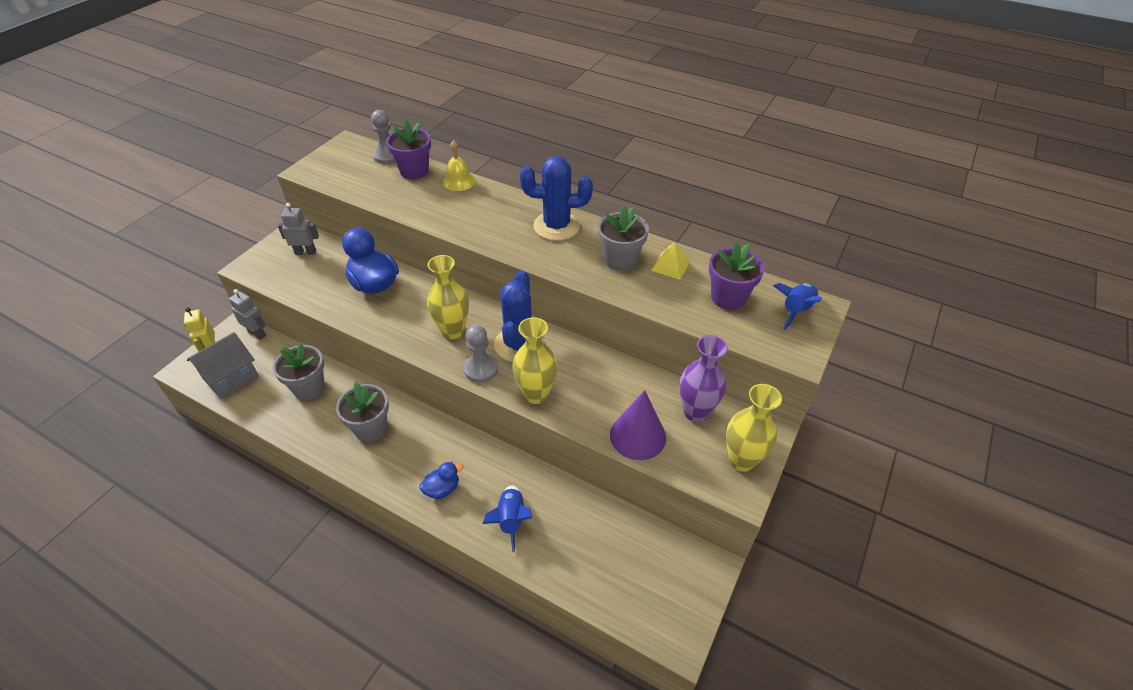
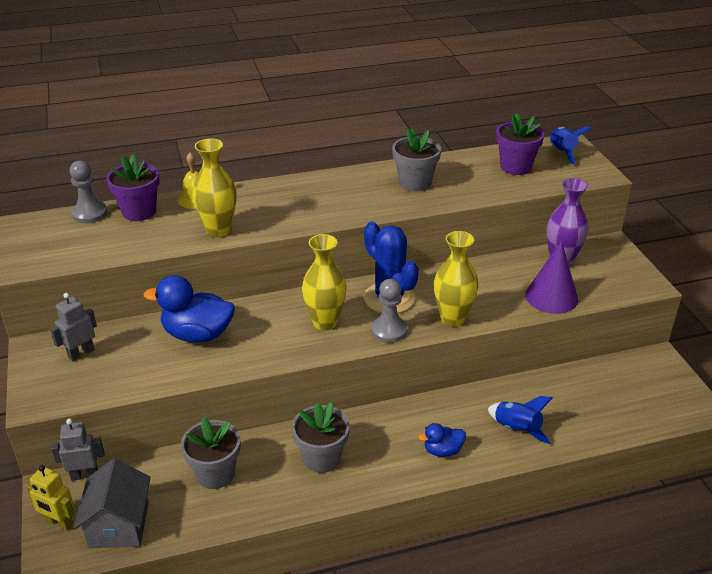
camera: 45 degrees left, 10 degrees down
blue duck [419,462,463,500] -> blue duck turned 120 degrees counterclockwise [418,423,466,457]
blue cactus [520,156,593,241] -> none
yellow pyramid [651,242,690,280] -> none
yellow vase [726,384,782,472] -> yellow vase moved to [192,138,237,237]

